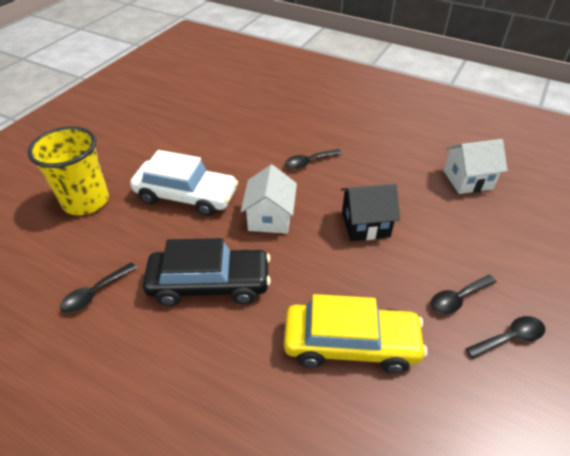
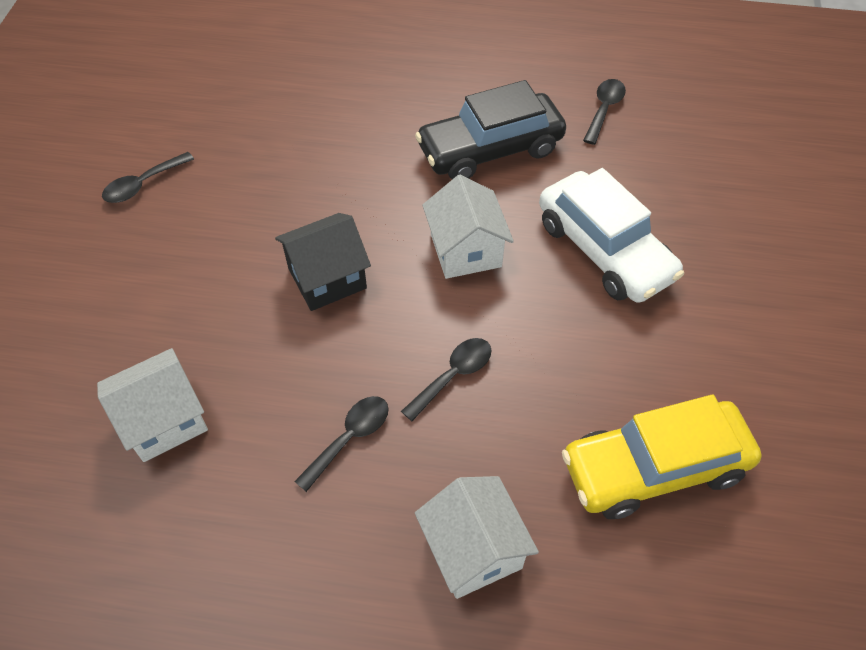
camera: 160 degrees right, 10 degrees up
yellow cup [27,126,109,215] -> none
white car [130,150,238,216] -> white car turned 120 degrees counterclockwise [539,168,684,303]
yellow car [284,294,427,373] -> yellow car moved to [562,395,762,519]
black spoon [431,275,497,314] -> black spoon moved to [294,396,389,492]
none -> white house [415,476,539,599]

